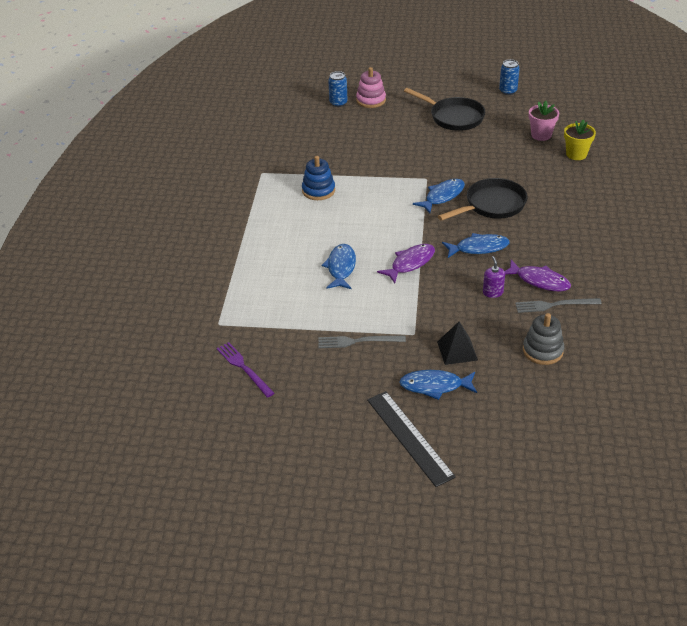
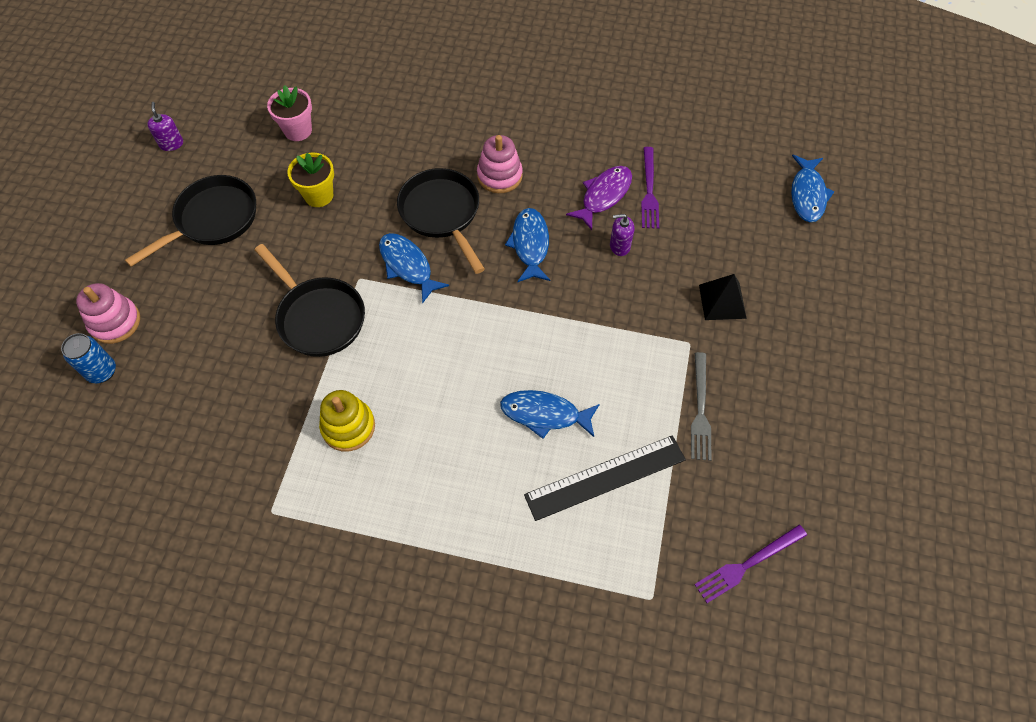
camera: 85 degrees left, 20 degrees up
blue stacking toy [302,156,335,200] -> yellow stacking toy [319,390,375,451]
black ruler [367,391,456,487] -> black ruler moved to [524,435,686,521]
purple fish [377,244,435,283] -> none
blue fish [399,370,477,400] -> blue fish moved to [791,155,835,222]
blue can [499,59,520,95] -> purple soap dispenser [147,102,183,151]
grey fork [515,298,602,313] -> purple fork [641,147,659,229]
grey stacking toy [523,313,564,365] -> none
yellow flower pot [564,119,596,160] -> yellow flower pot moved to [287,153,334,207]
none -> black pan [255,244,365,357]
none -> pink stacking toy [477,135,523,193]

